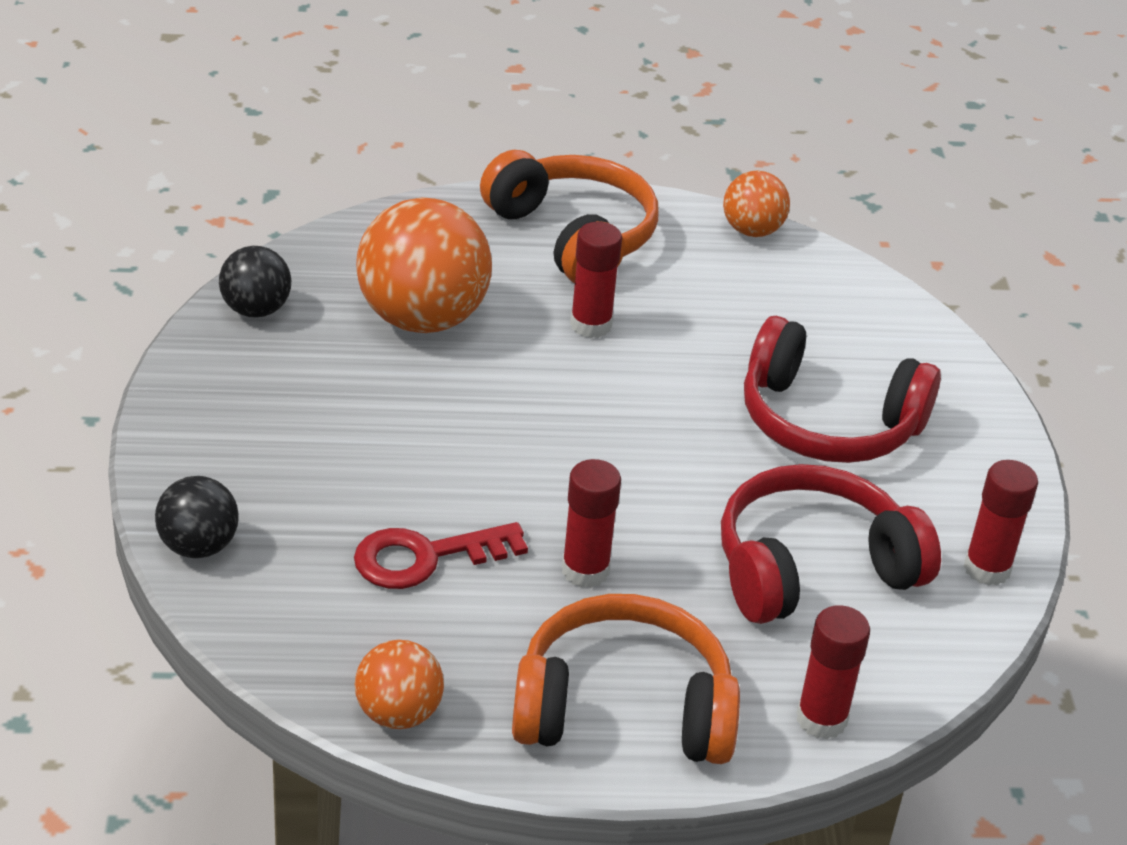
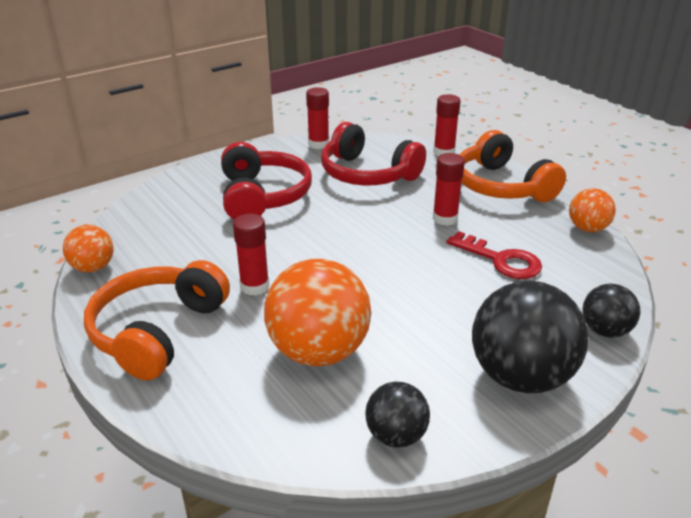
camera: 120 degrees left, 5 degrees down
none -> black ball [472,281,588,393]

